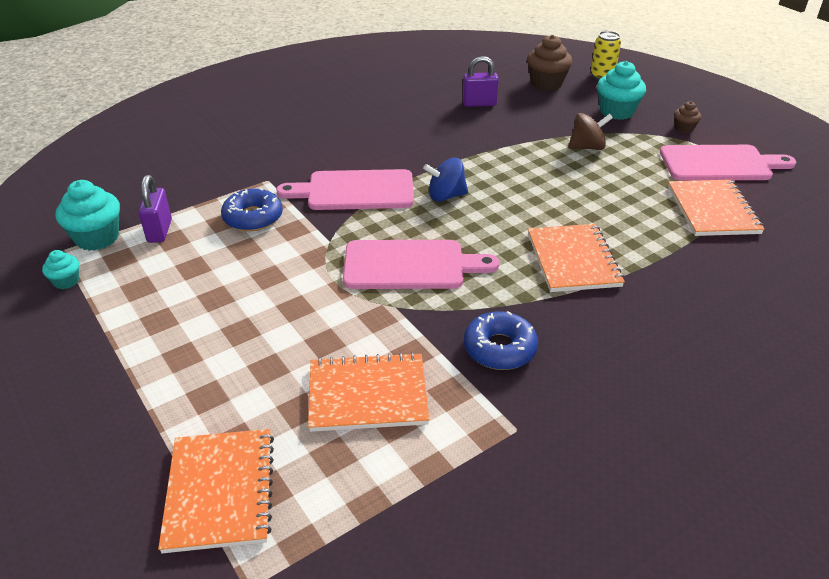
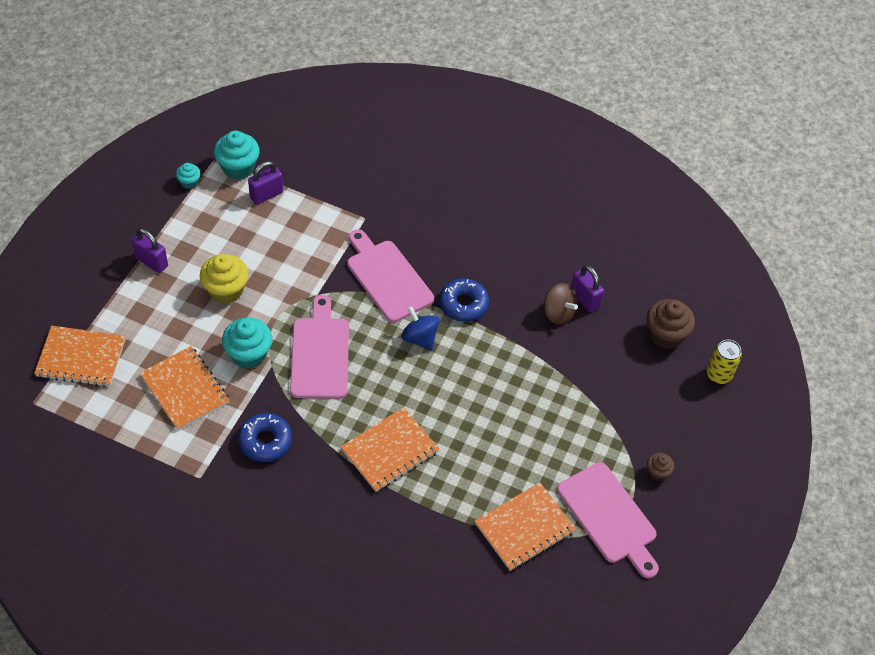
camera: 55 degrees right, 15 degrees up
orange notebook [158,429,274,553] -> orange notebook turned 45 degrees clockwise [34,326,125,387]
blue donut [221,188,283,231] -> blue donut moved to [439,278,489,322]
pink cutting board [343,240,499,289] -> pink cutting board turned 150 degrees counterclockwise [290,295,349,399]
brown spinning top [568,113,613,150] -> brown spinning top moved to [544,283,578,325]
turquoise cupcake [597,61,646,120] -> turquoise cupcake moved to [222,318,272,369]
none -> purple padlock [132,228,168,273]
none -> yellow cupcake [200,254,249,304]

